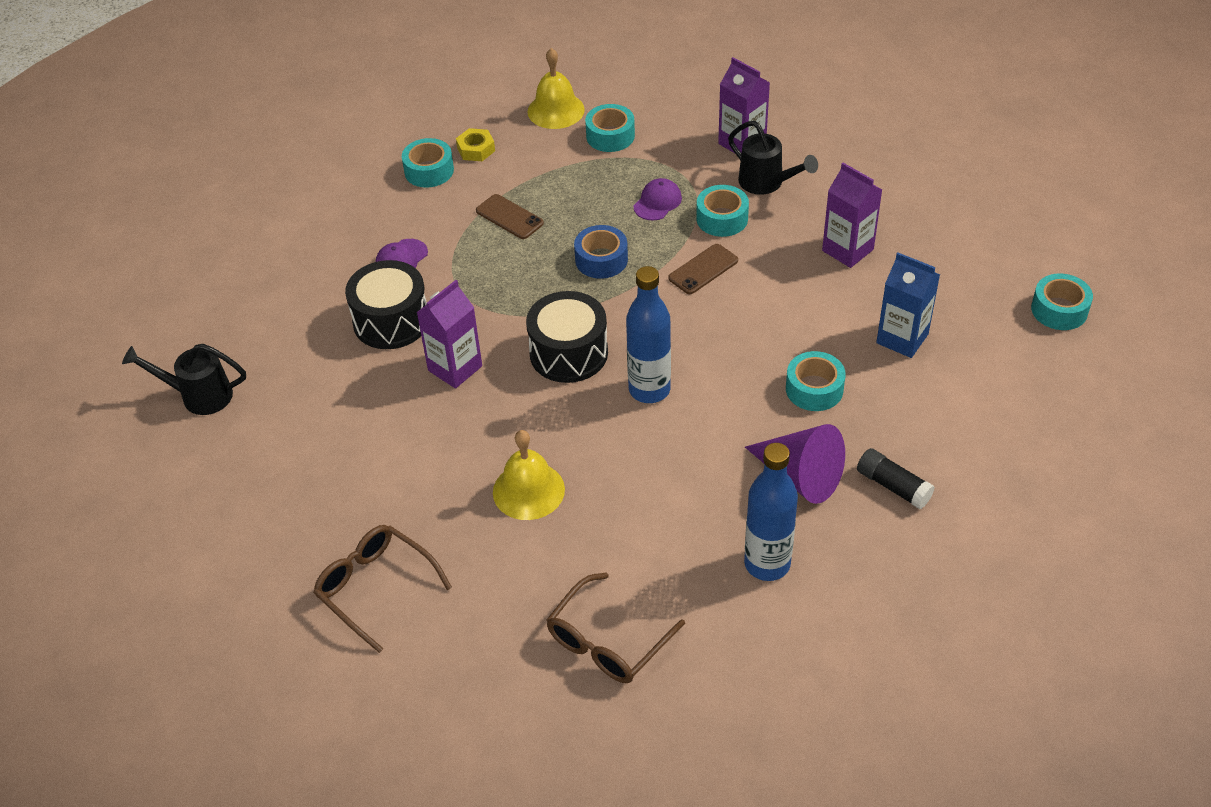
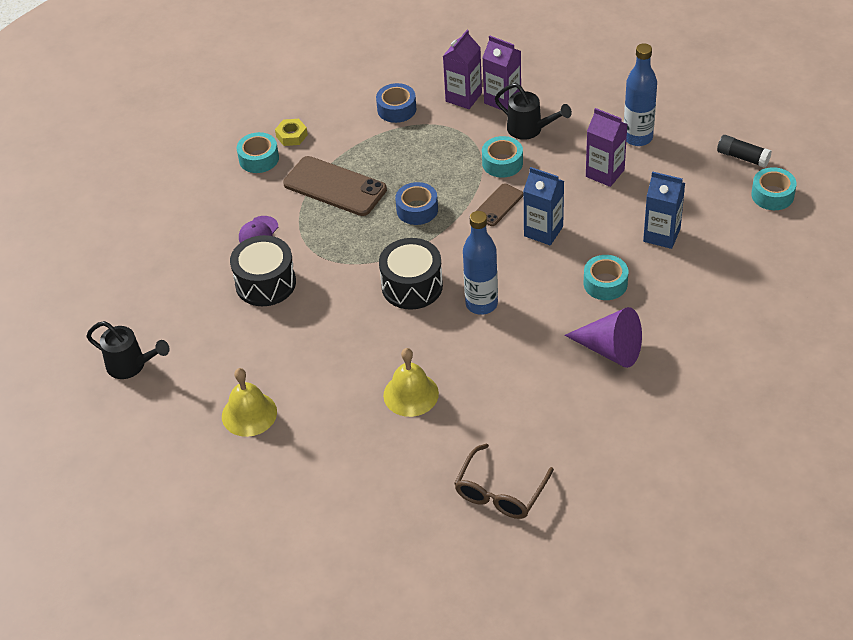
camera: 10 degrees left, 0 degrees up
black watering can [122,344,246,415] -> black watering can turned 150 degrees counterclockwise [86,321,170,379]
brown glasses [313,525,452,653] -> none
purple carton [416,280,482,389] -> purple carton moved to [443,30,482,109]
brown phone [476,194,544,239] -> brown phone [283,156,387,216], size x1.81
yellow bell [528,48,585,129] -> yellow bell moved to [222,368,277,437]
turquoise tape [585,104,635,152] -> blue tape [376,83,416,123]
purple cap [634,178,682,220] -> none
blue bottle [744,443,798,581] -> blue bottle moved to [624,43,657,146]
black glue stick [857,448,935,509] -> black glue stick moved to [717,135,772,168]
none -> blue carton [523,167,564,245]

